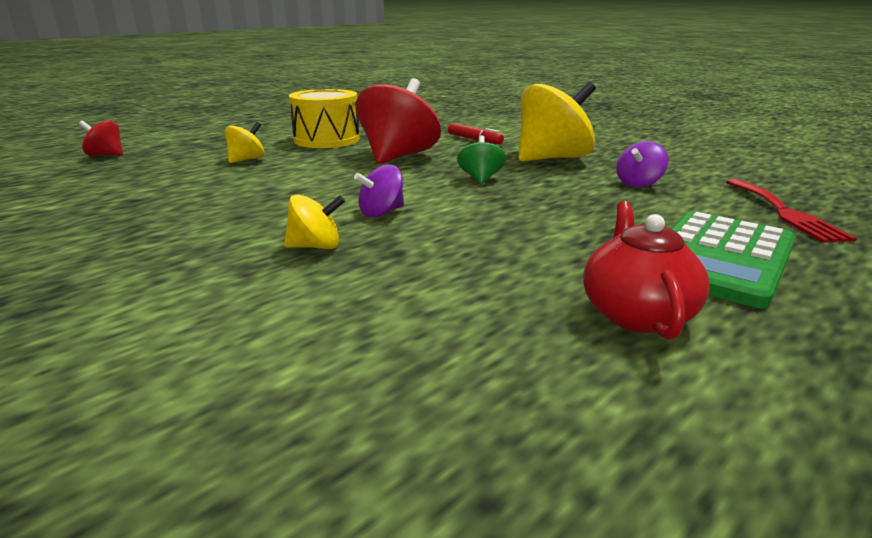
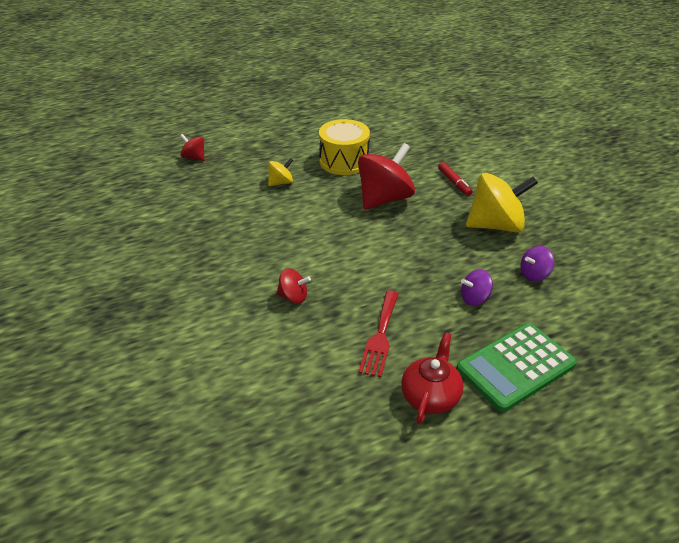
camera: 20 degrees right, 15 degrees up
yellow spinning top [284,194,345,249] -> red spinning top [276,268,311,304]
purple spinning top [354,164,404,217] -> purple spinning top moved to [461,269,493,306]
green spinning top [457,136,506,184] -> none
red fork [726,179,857,243] -> red fork moved to [358,290,399,377]

